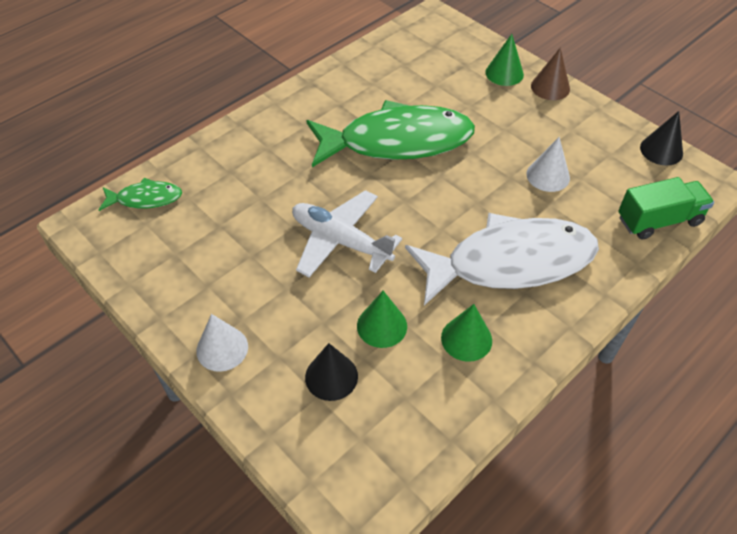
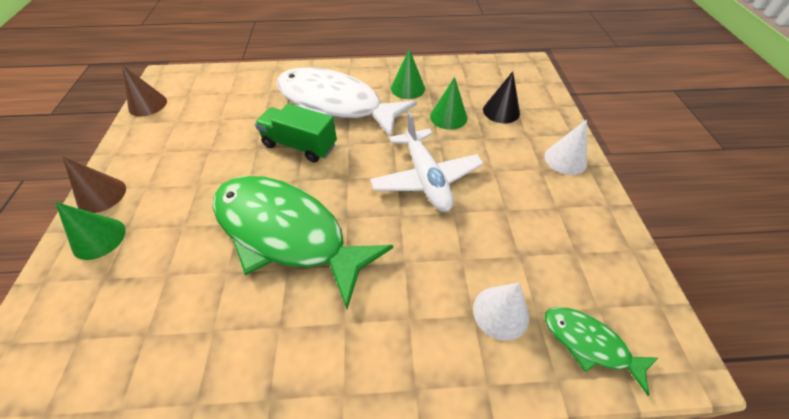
camera: 140 degrees left, 0 degrees up
white cone [526,137,570,192] -> white cone moved to [473,283,529,341]
green truck [618,177,714,240] -> green truck moved to [255,104,337,162]
black cone [640,111,683,166] -> brown cone [122,65,167,116]

